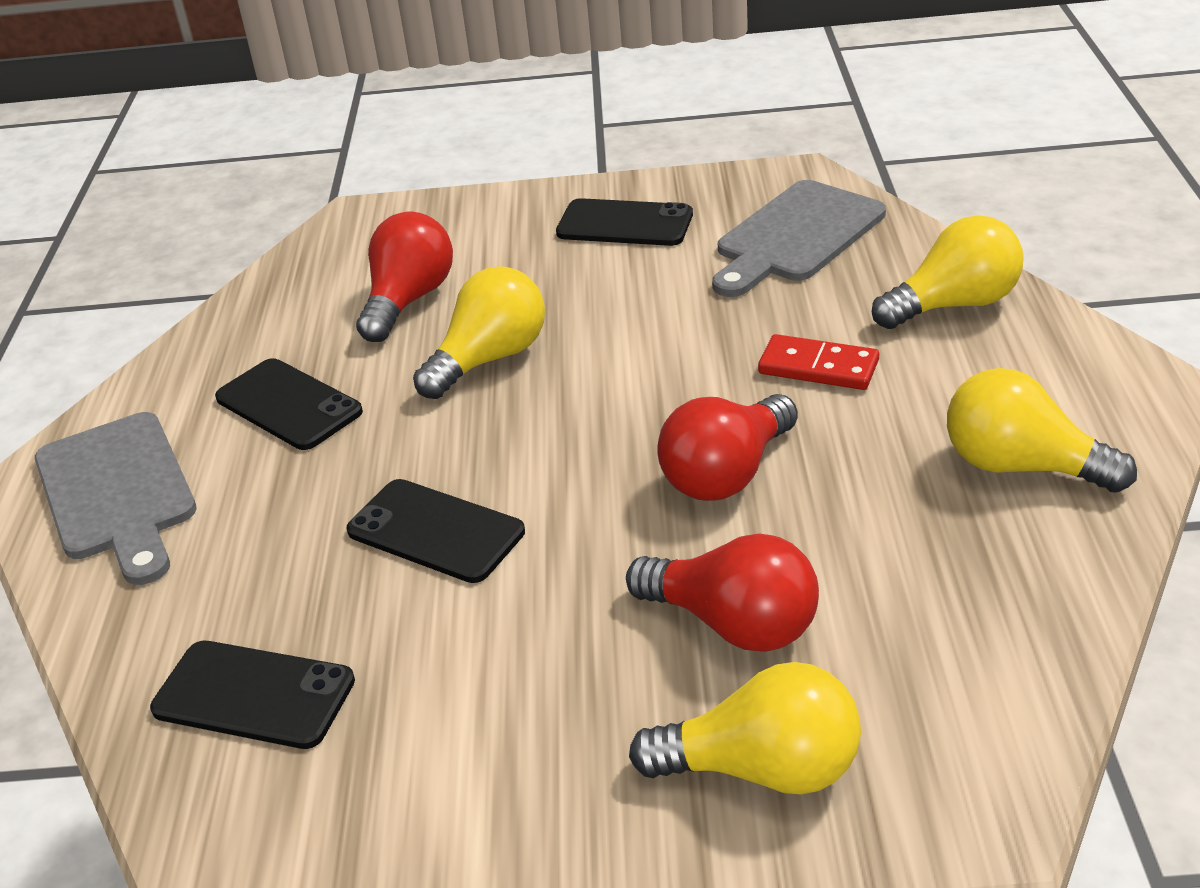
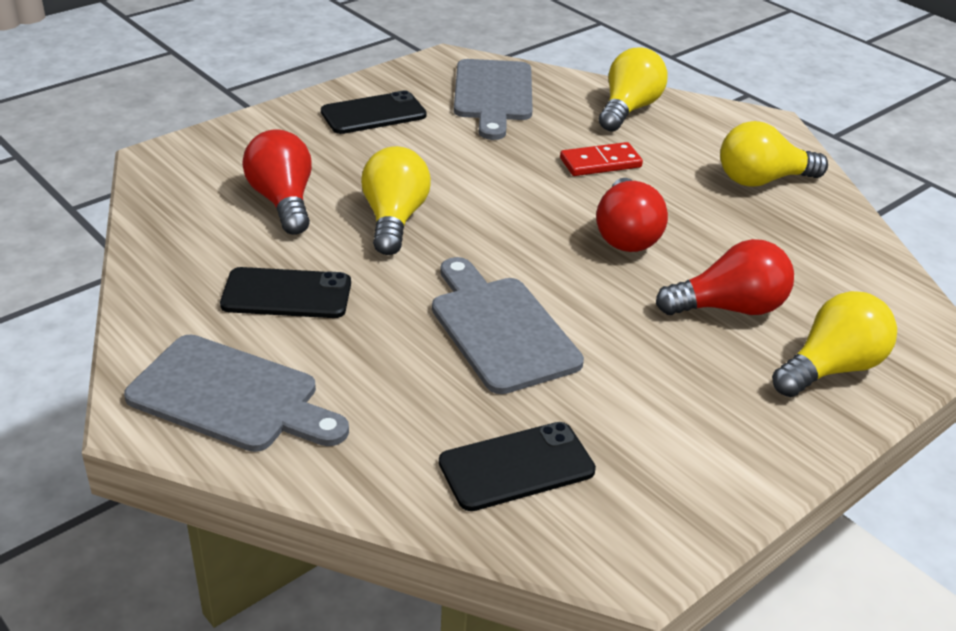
camera: 45 degrees left, 0 degrees up
black phone [346,479,525,583] -> grey cutting board [432,257,584,394]

